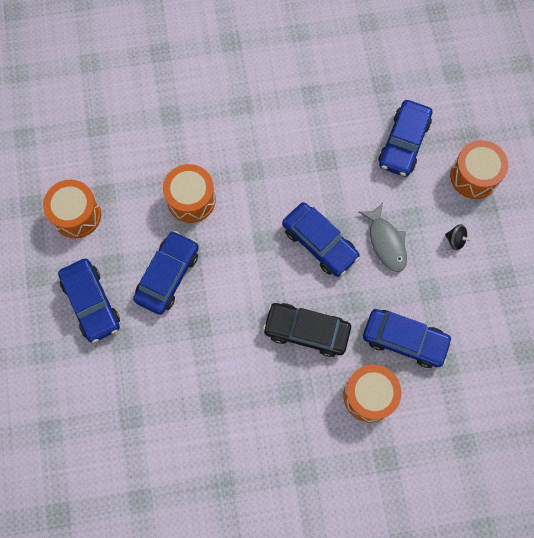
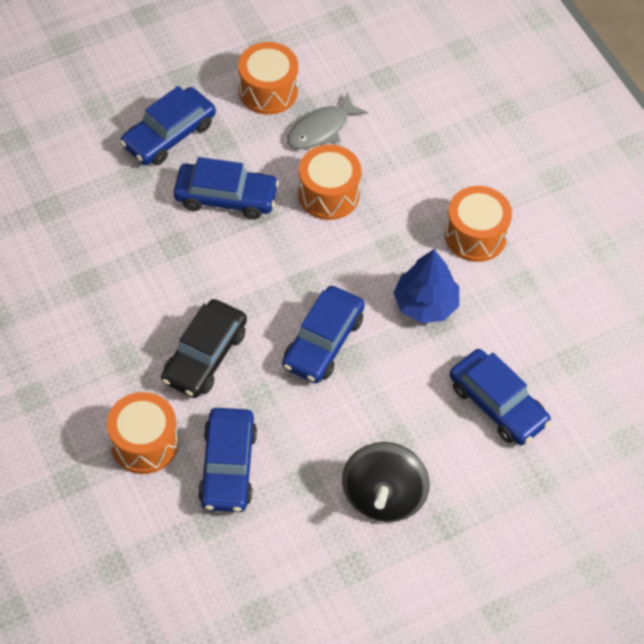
camera: 70 degrees right, 15 degrees down
black car [263,303,351,357] -> black car turned 150 degrees counterclockwise [161,299,247,398]
grey fish [359,203,407,272] -> grey fish moved to [287,93,368,149]
blue car [379,100,432,177] -> blue car turned 135 degrees counterclockwise [449,349,551,445]
black spinning top [445,224,472,250] -> black spinning top [342,442,430,522], size x2.39
orange drum [450,140,508,199] -> orange drum moved to [445,186,512,262]
none -> blue tree [393,249,459,323]

